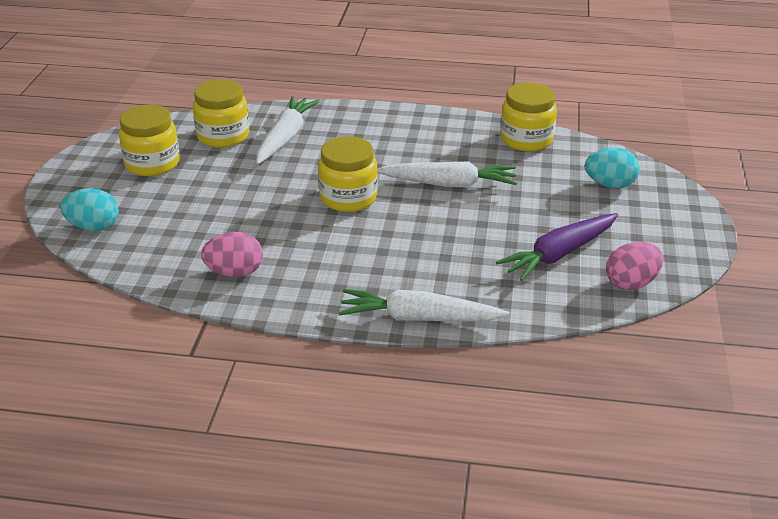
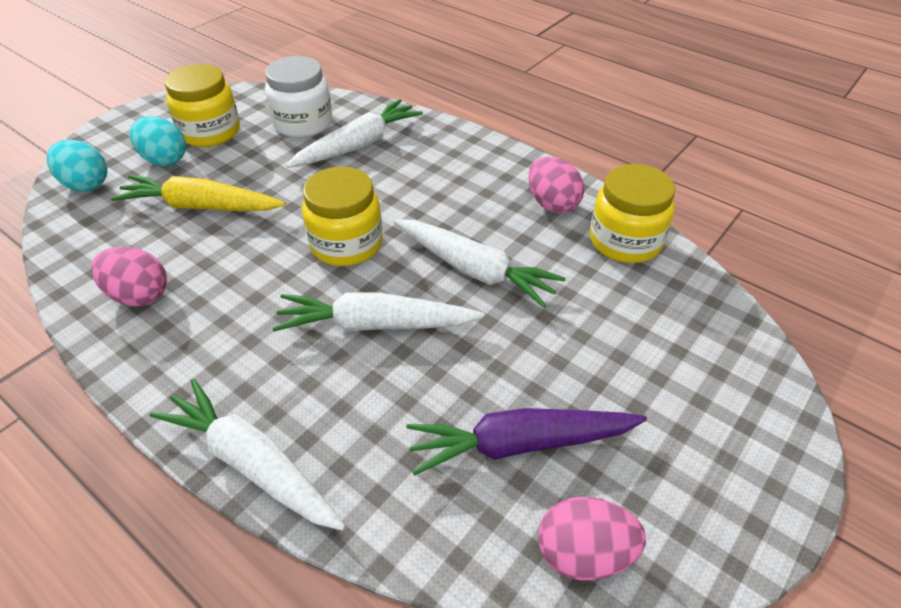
camera: 30 degrees right, 10 degrees up
yellow jar [193,79,250,148] -> white jar [265,56,332,138]
turquoise egg [585,148,640,189] -> turquoise egg moved to [130,116,186,166]
none -> yellow carrot [111,175,285,211]
none -> white carrot [272,292,484,331]
none -> pink egg [528,157,585,213]

